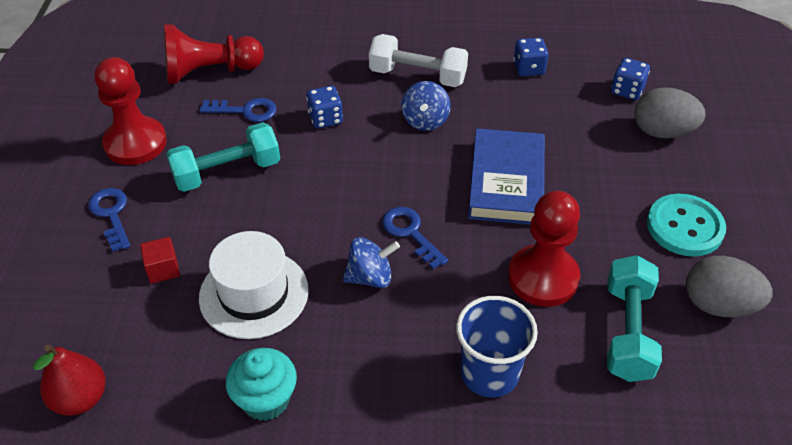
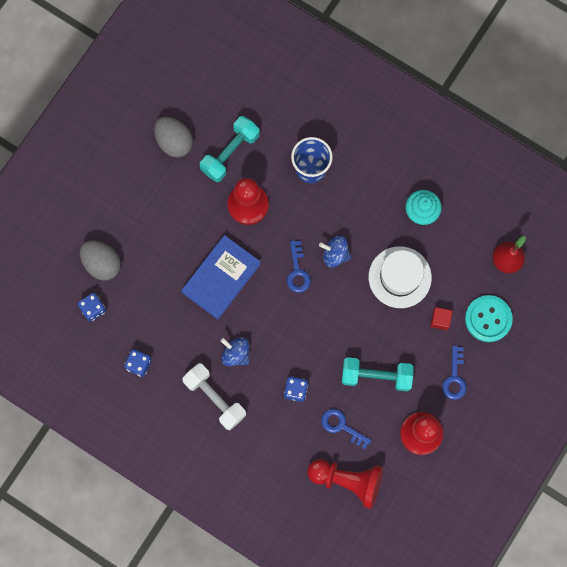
camera: 150 degrees left, 30 degrees up
blue spinning top [402,81,451,131] -> blue spinning top turned 90 degrees counterclockwise [221,337,249,366]
turquoise button [647,194,726,256] -> turquoise button moved to [465,295,513,342]

